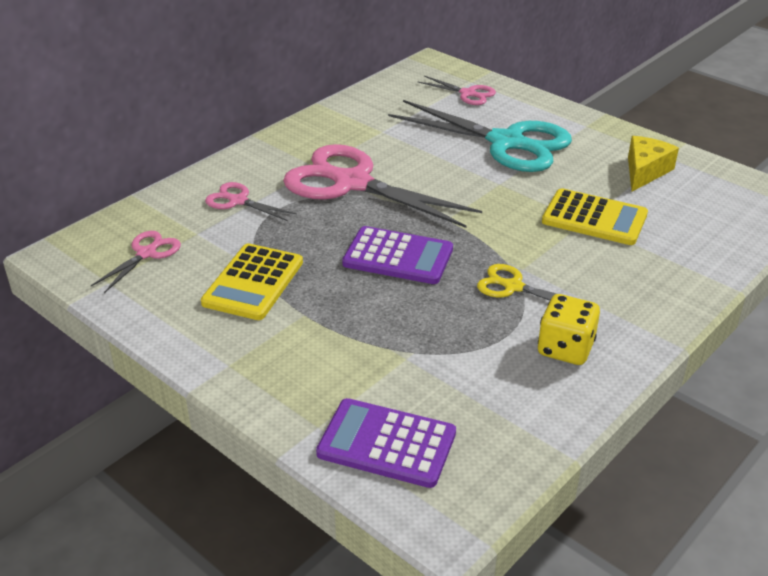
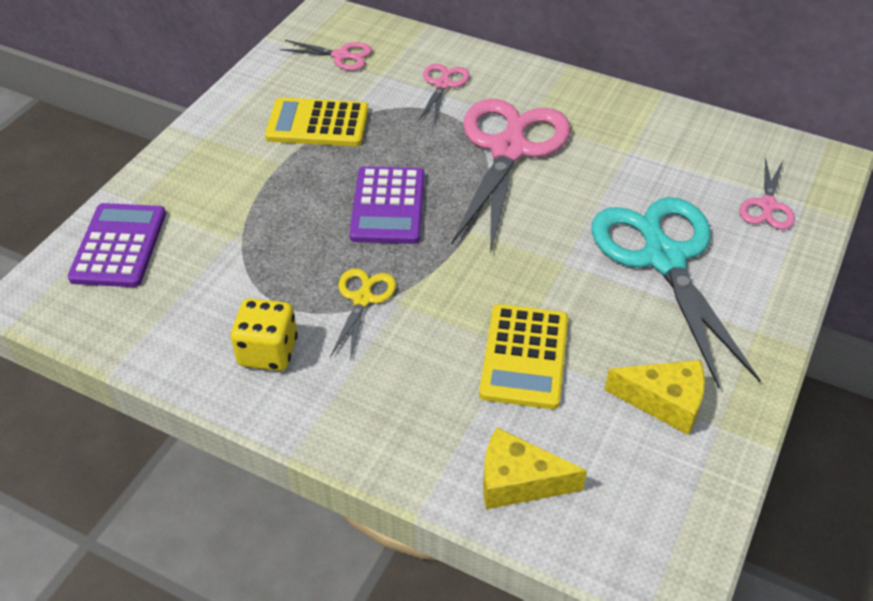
camera: 75 degrees right, 10 degrees up
turquoise scissors [388,100,572,172] -> turquoise scissors turned 150 degrees clockwise [591,197,760,389]
none -> yellow cheese [483,428,587,509]

